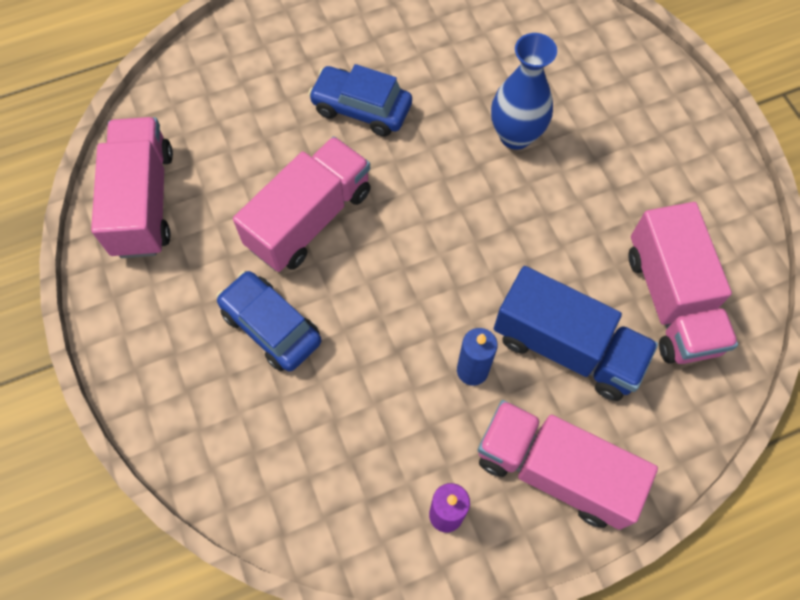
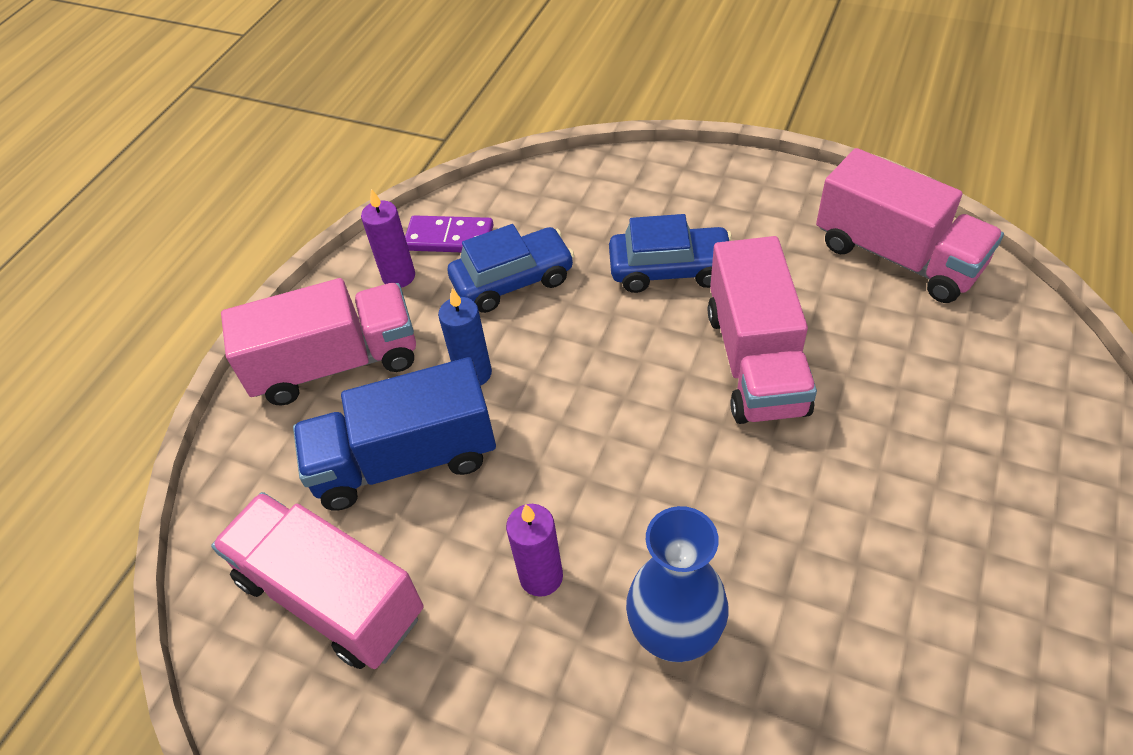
camera: 140 degrees right, 15 degrees down
blue car [308,64,412,137] -> blue car moved to [448,224,575,313]
none -> purple domino [405,215,494,252]
none -> purple candle [506,504,563,597]

